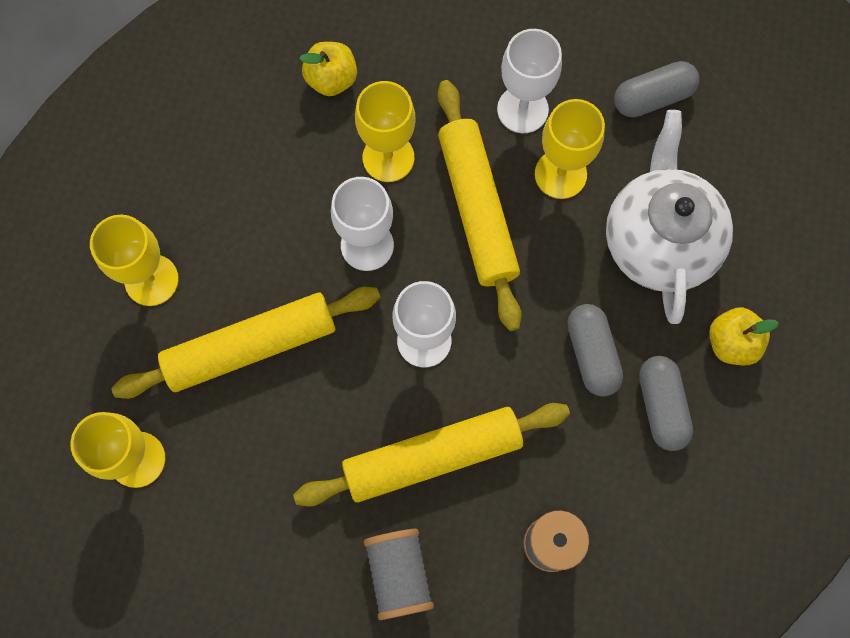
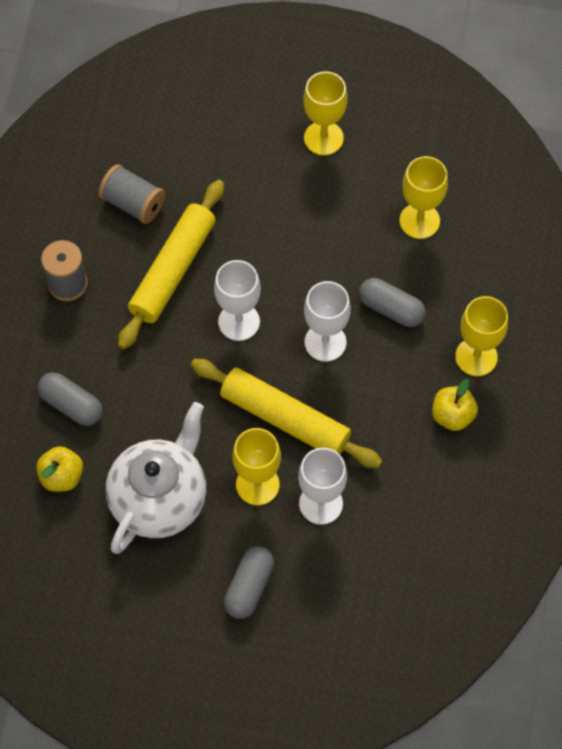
camera: 135 degrees right, 10 degrees down
yellow rolling pin [111,287,380,399] -> none
yellow goblet [355,81,416,182] -> yellow goblet moved to [455,296,508,376]
grey capsule [567,304,623,397] -> grey capsule moved to [359,278,426,327]
white teapot [606,110,733,324] -> white teapot turned 105 degrees counterclockwise [106,402,206,554]

